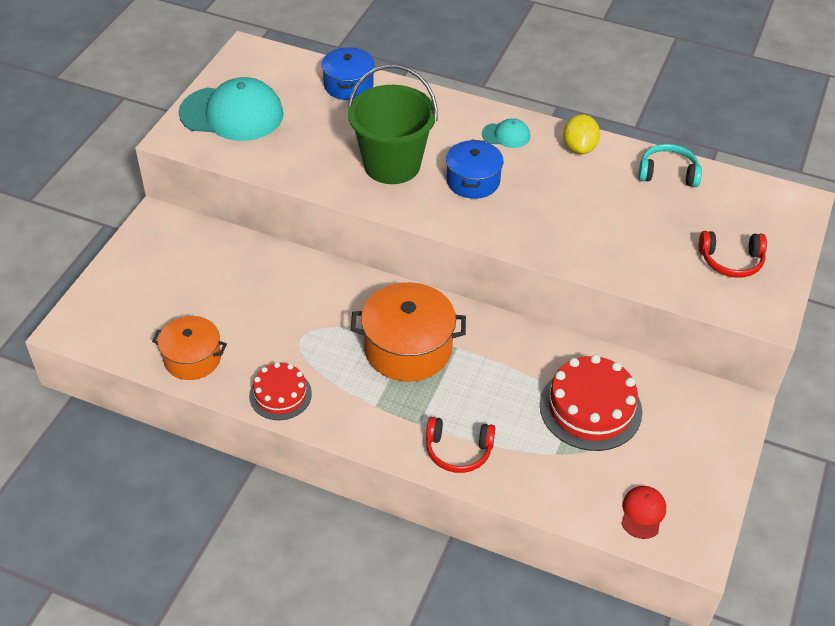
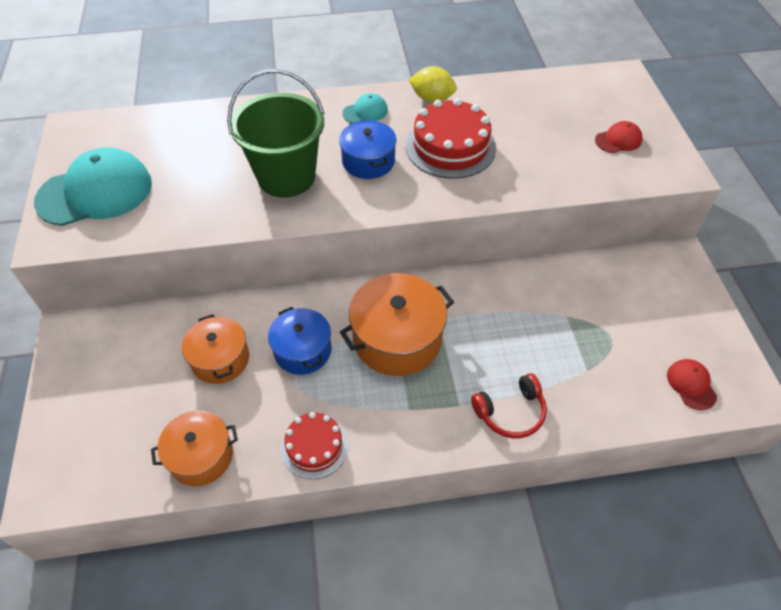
camera: 30 degrees left, 5 degrees up
blue pot [321,47,375,100] -> blue pot moved to [268,307,332,375]
red cake [540,355,642,451] -> red cake moved to [406,98,496,179]
yellow lemon [563,114,600,154] -> yellow lemon turned 45 degrees counterclockwise [409,66,457,103]
turquoise headphones [638,144,702,187] -> none
red headphones [699,231,767,278] -> red cap [595,121,643,153]
none -> orange pot [182,314,249,384]

